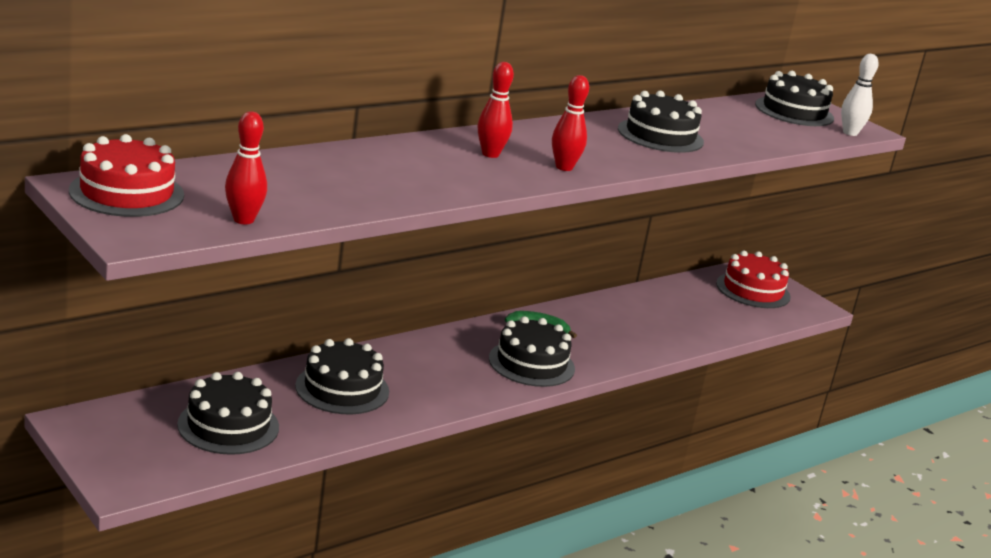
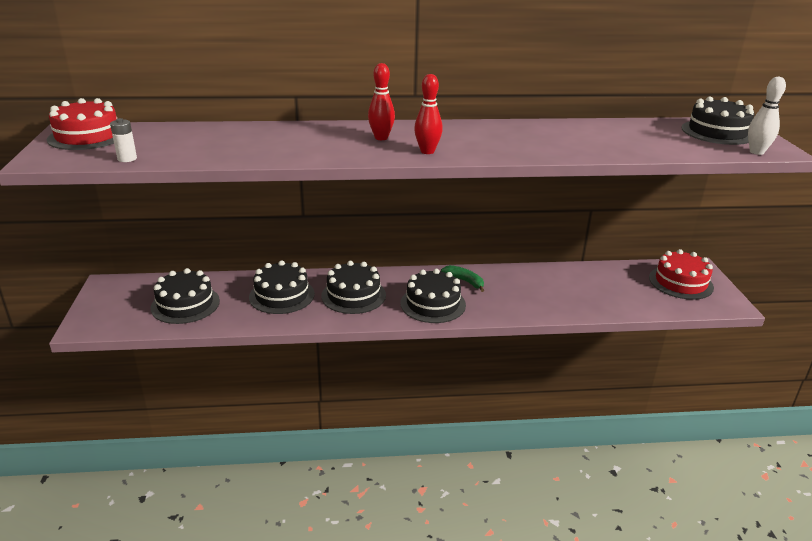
camera: 35 degrees right, 5 degrees up
red bowling pin [225,111,267,224] -> white battery [110,118,137,162]
black cake [618,91,704,153] -> black cake moved to [321,261,386,314]

